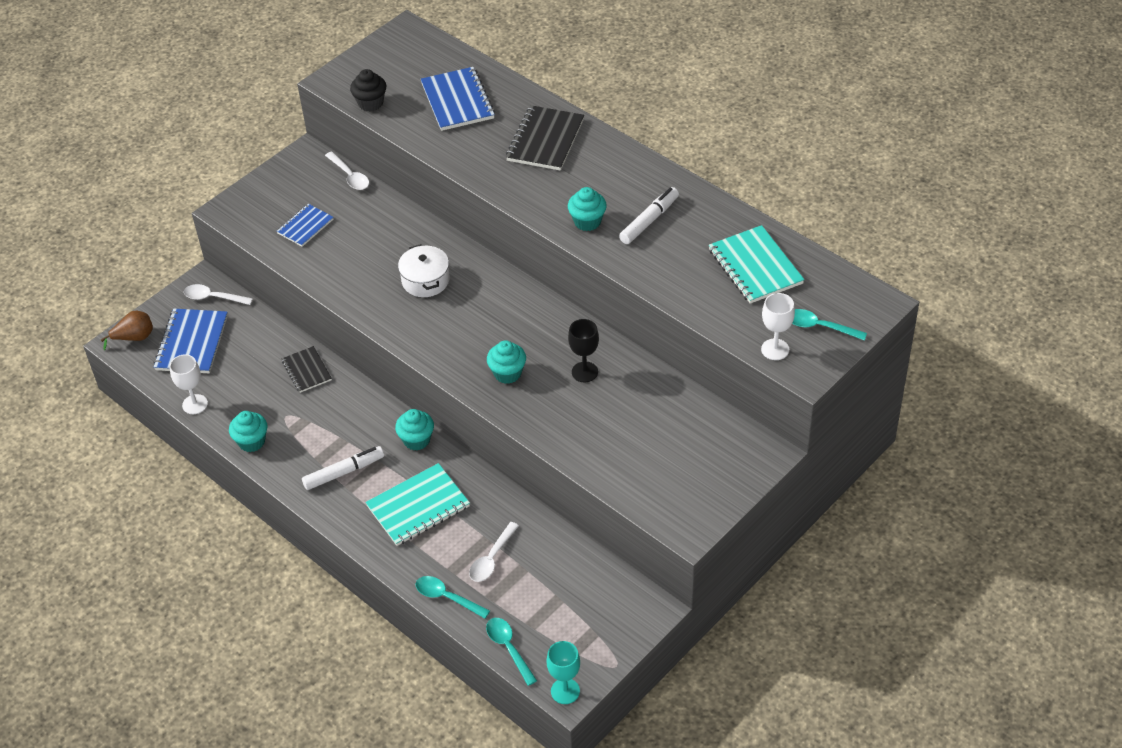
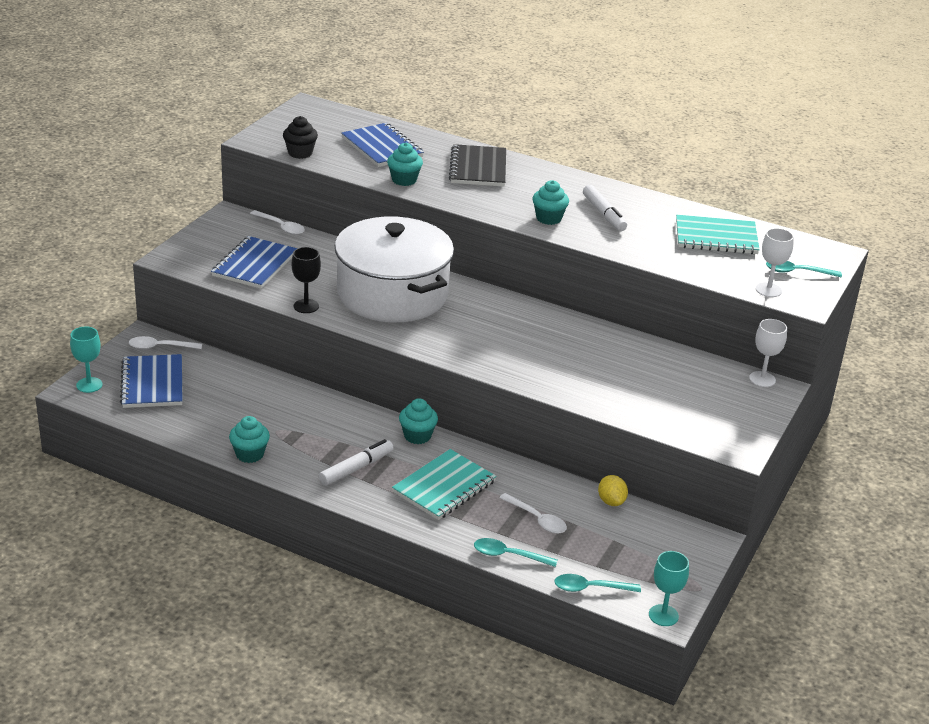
camera: 20 degrees left, 15 degrees down
brown pear [101,311,153,350] -> turquoise goblet [70,327,103,393]
white goblet [170,354,208,414] -> white goblet moved to [749,319,787,387]
blue notebook [277,204,333,247] -> blue notebook [211,236,297,289], size x1.64
black notebook [282,346,332,393] -> none
white pot [398,244,450,297] -> white pot [335,216,454,322], size x2.35
white spoon [469,522,519,582] -> white spoon turned 60 degrees counterclockwise [499,493,567,534]
turquoise spoon [486,618,537,686] -> turquoise spoon turned 45 degrees counterclockwise [554,574,641,592]
turquoise cupcake [487,340,526,384] -> turquoise cupcake moved to [387,143,423,186]
black goblet [568,319,599,382] -> black goblet moved to [292,247,321,313]
white marker [619,187,679,244] -> white marker turned 135 degrees clockwise [583,185,627,231]
turquoise notebook [709,225,805,304] -> turquoise notebook turned 45 degrees counterclockwise [676,215,760,254]
none -> yellow lemon [598,475,628,506]

